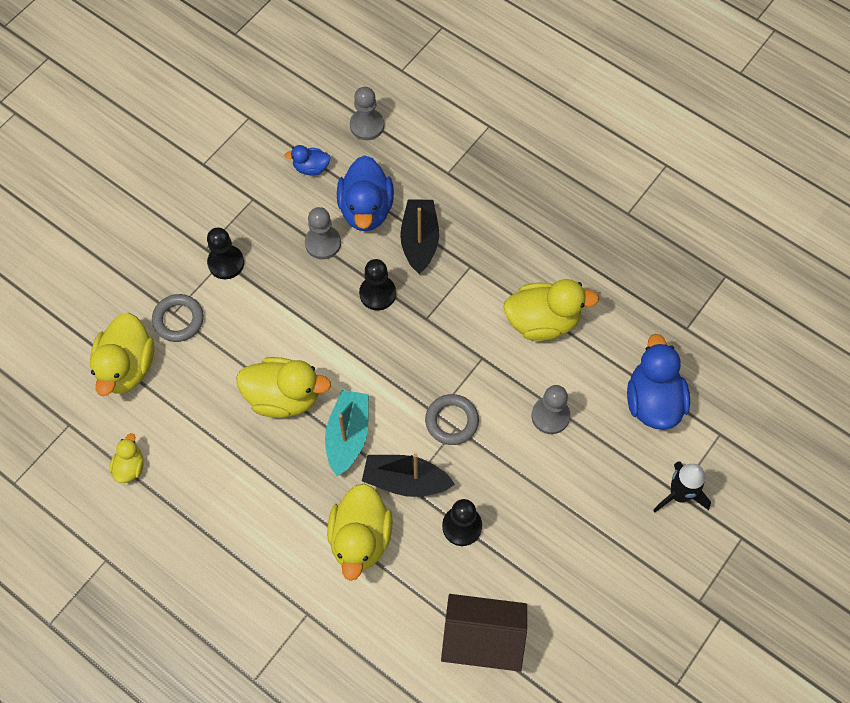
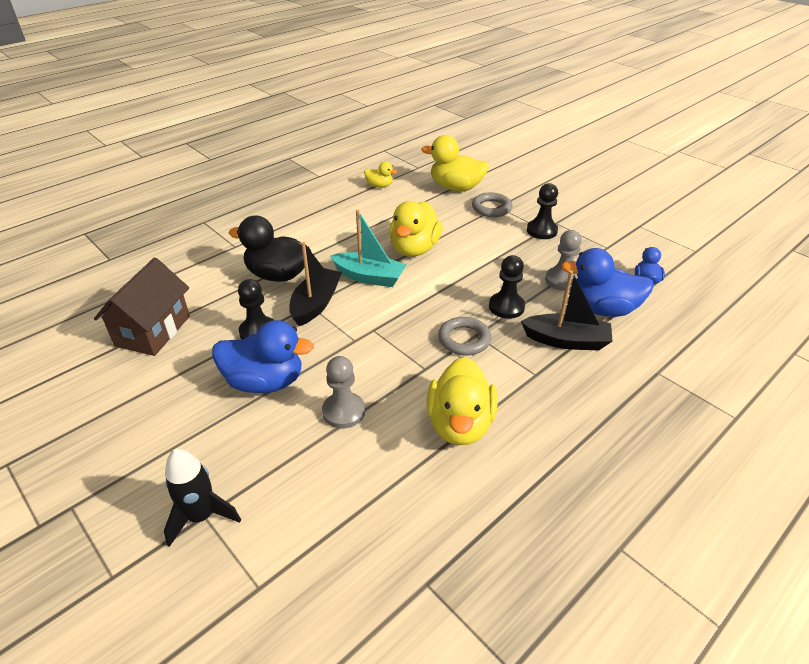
camera: 100 degrees right, 25 degrees down
yellow duck [327,484,393,581] -> black duck [228,215,311,282]
grey pawn [350,87,384,140] -> none
grey ring [425,394,479,445] -> grey ring moved to [438,317,491,356]
blue duck [627,334,690,430] -> blue duck moved to [212,320,314,393]

